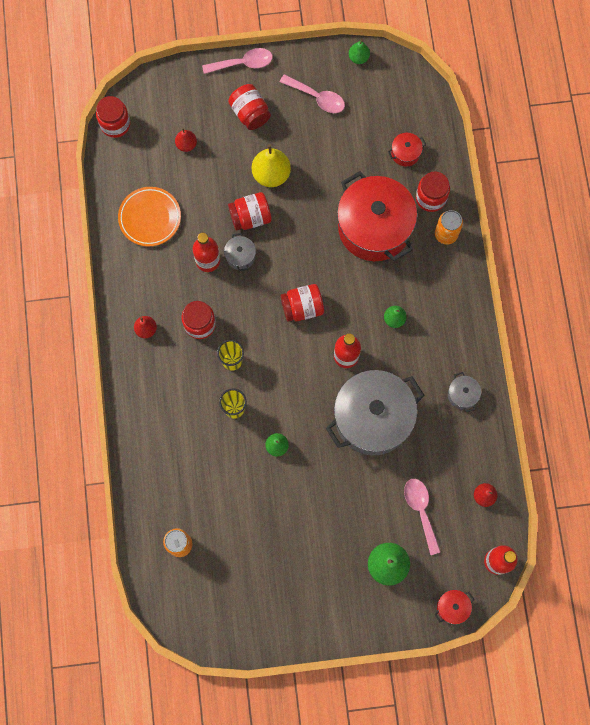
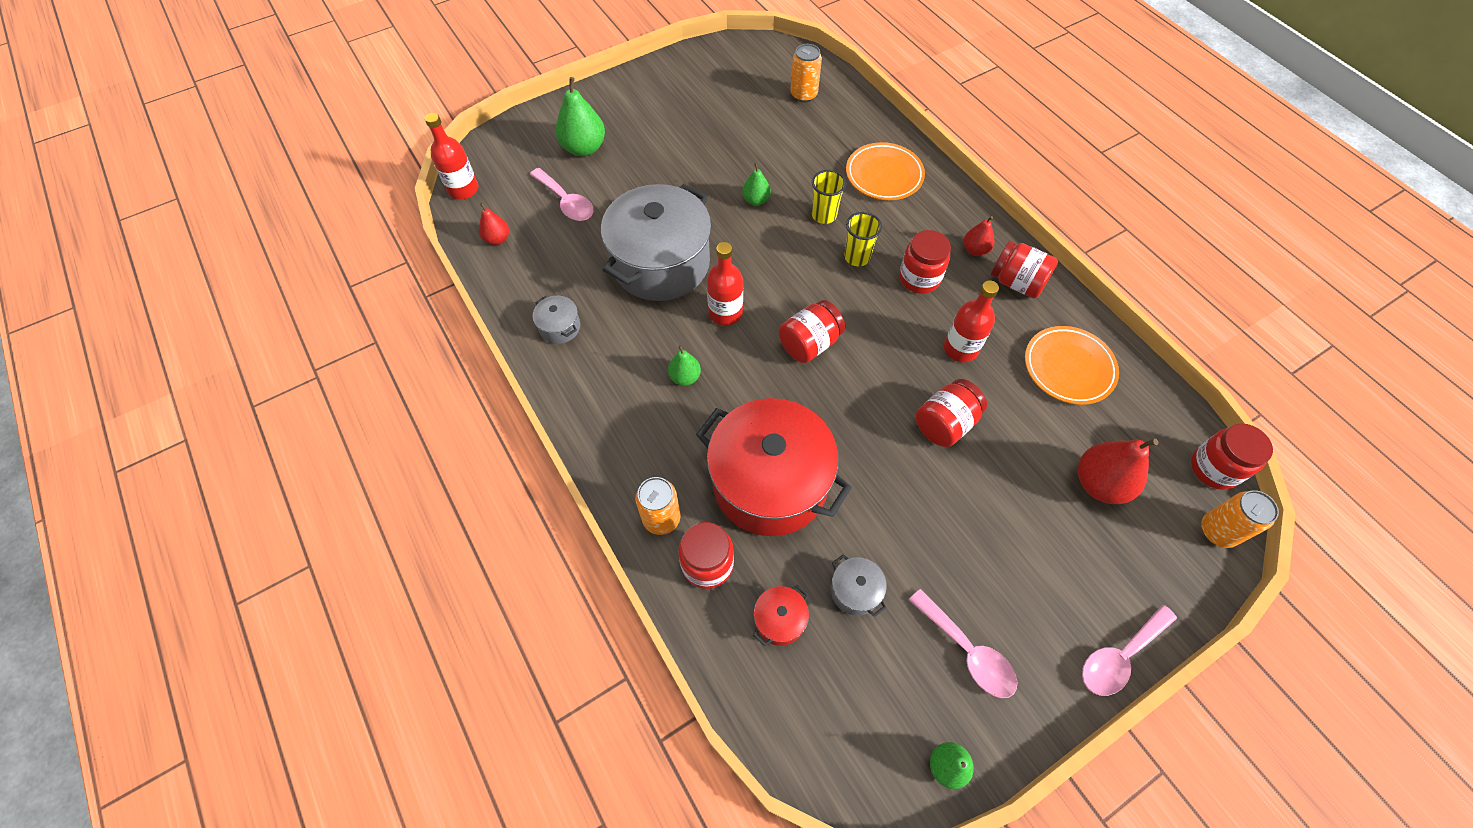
camera: 155 degrees right, 15 degrees down
red pear [175,128,197,152] -> red pear [1078,439,1158,504], size x1.77
grey pot [224,233,256,271] -> grey pot moved to [831,554,887,617]
red jar [228,84,271,130] -> red jar moved to [991,241,1058,299]
yellow pear [252,144,291,187] -> none
pink spoon [280,74,345,113] -> pink spoon turned 135 degrees counterclockwise [909,589,1017,698]
red pot [434,590,474,624] -> none
none -> orange plate [846,142,925,200]
none -> orange can [1201,490,1279,548]

